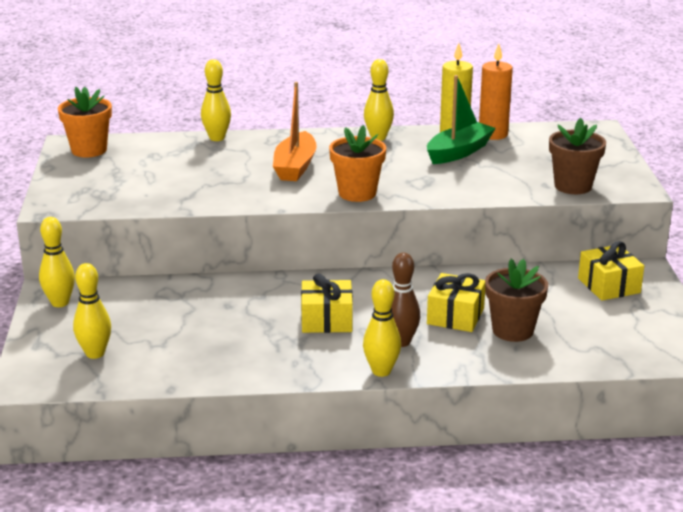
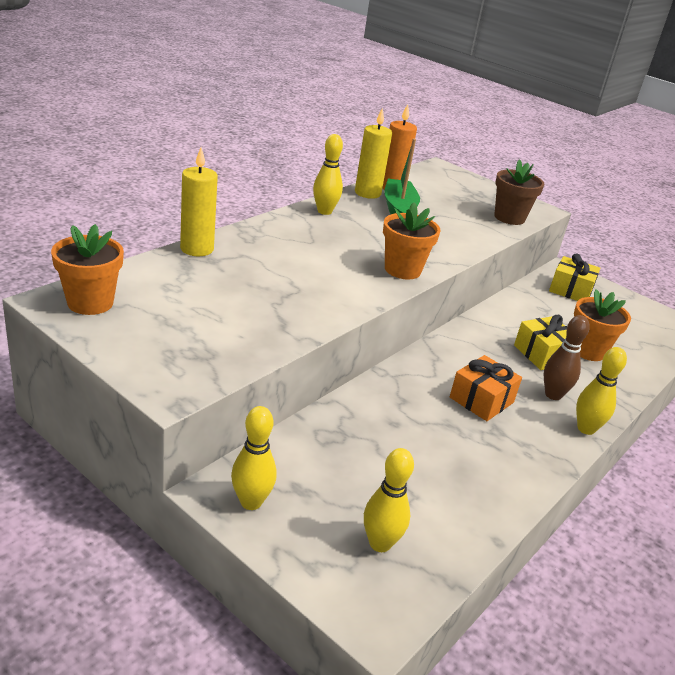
camera: 50 degrees left, 5 degrees up
yellow bowling pin [201,59,231,141] -> yellow candle [180,147,218,256]
orange boat [273,82,317,181] -> none
yellow gift [301,273,353,333] -> orange gift [450,355,522,421]
brown flower pot [485,259,548,342] -> orange flower pot [574,289,631,361]

